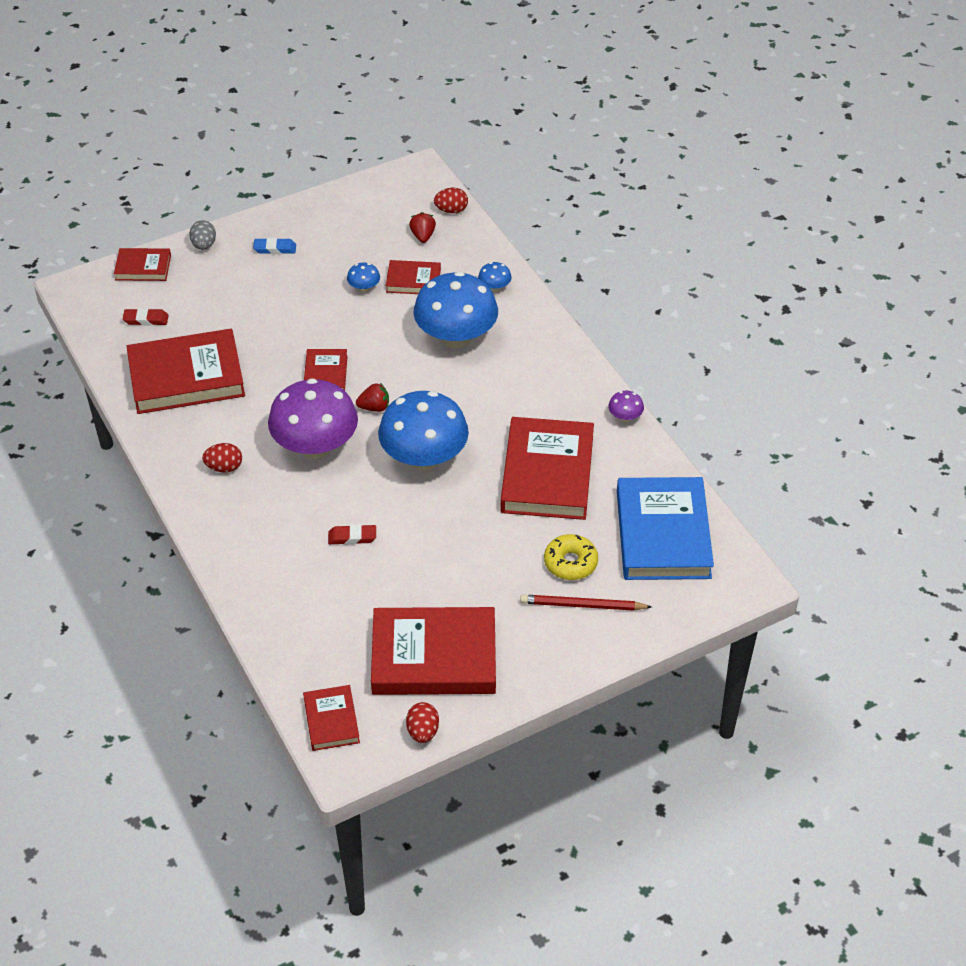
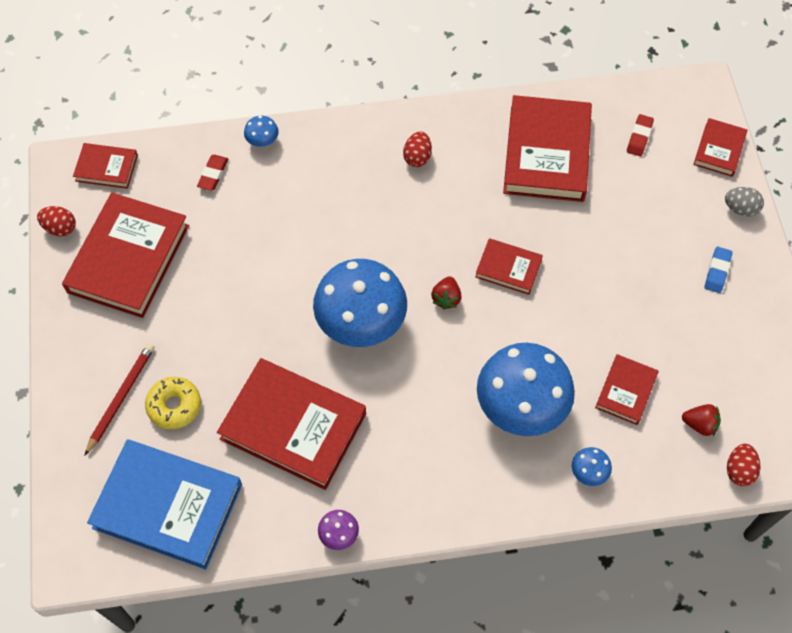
camera: 110 degrees right, 15 degrees up
purple mushroom [268,378,358,459] -> none
red eraser [328,524,376,545] -> red eraser moved to [197,155,228,191]
blue mushroom [347,263,380,293] -> blue mushroom moved to [244,116,279,147]

